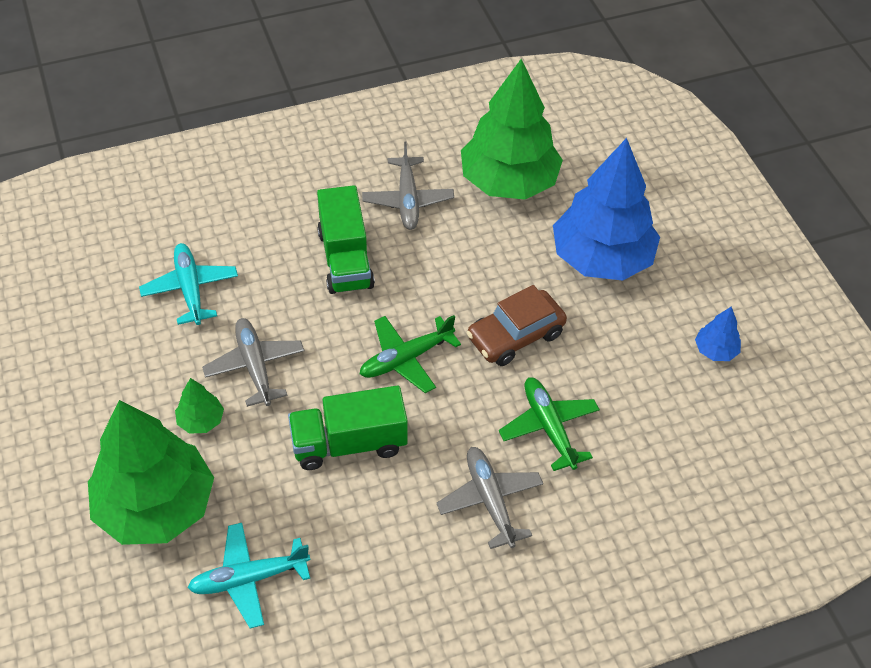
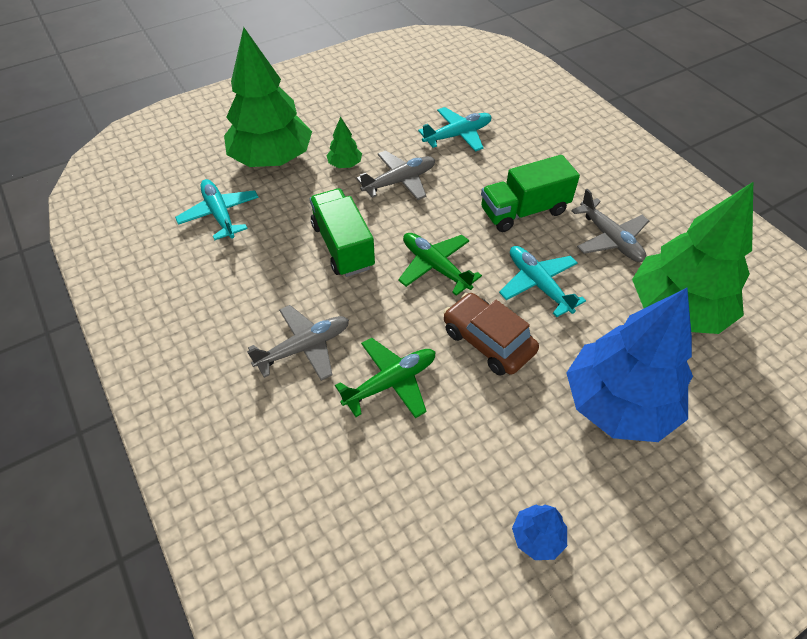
camera: 80 degrees right, 0 degrees up
grey plane [362,142,454,230] -> grey plane turned 105 degrees counterclockwise [571,189,649,262]
none -> turquoise plane [499,246,586,317]

